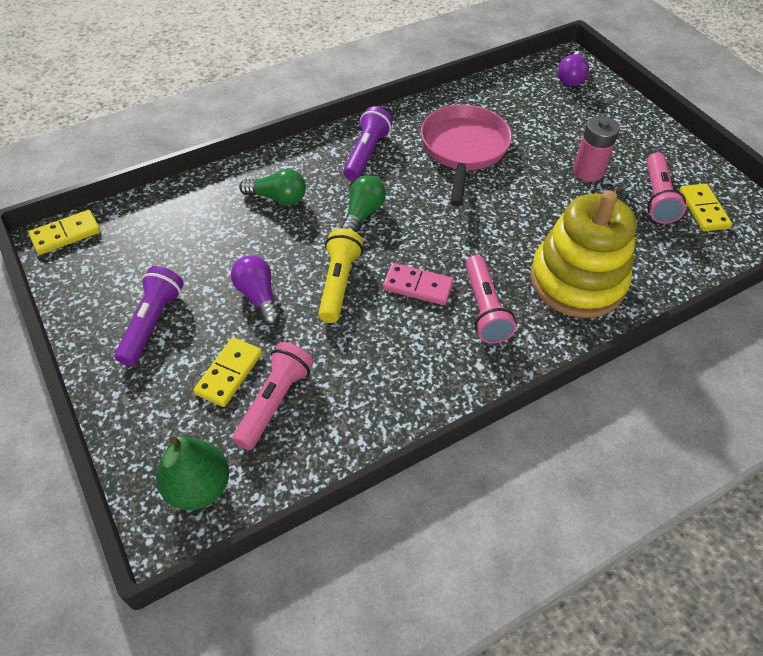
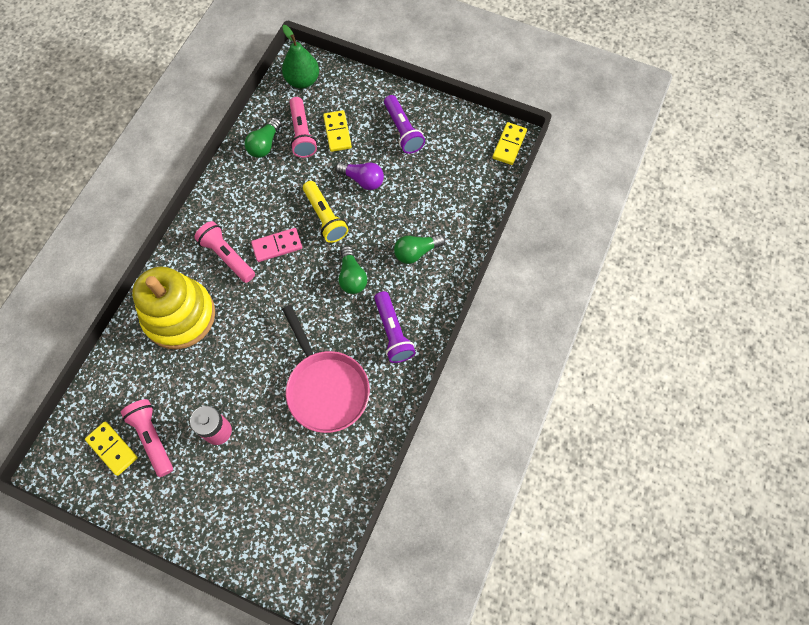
camera: 145 degrees right, 15 degrees up
purple light bulb [557,51,589,87] -> none
none -> green light bulb [245,118,281,158]

